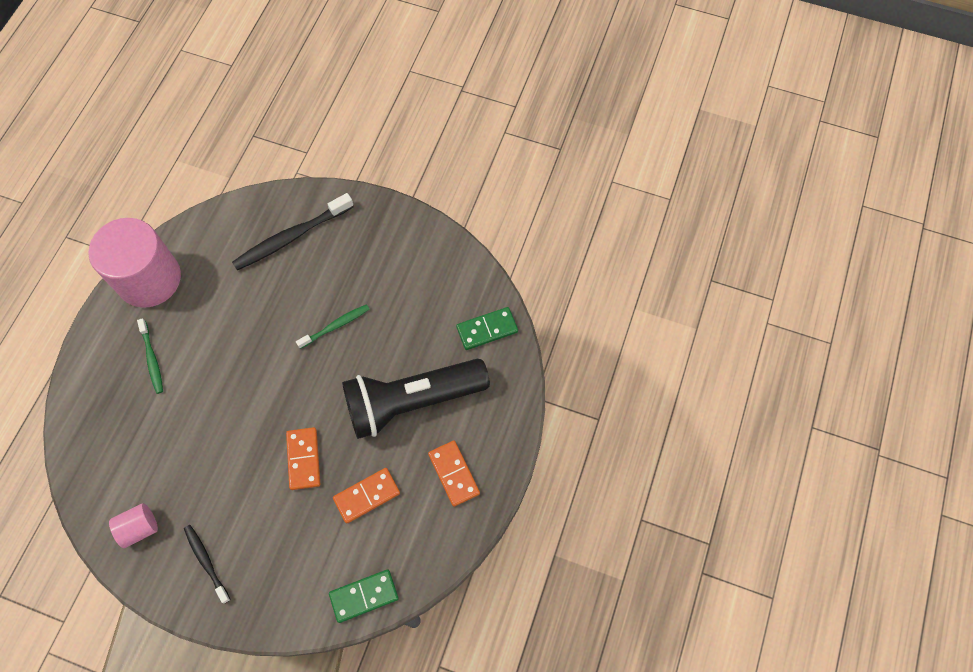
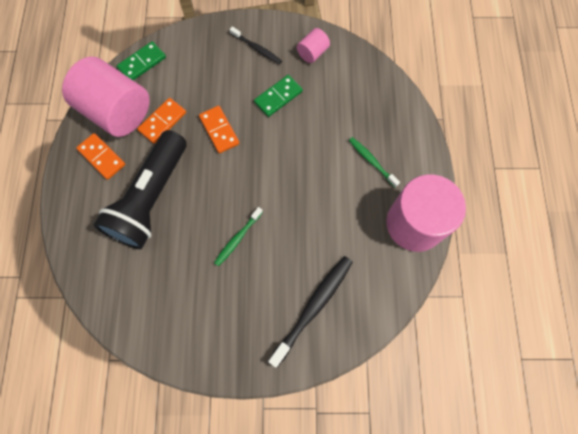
camera: 160 degrees right, 5 degrees up
black flashlight [342,358,490,439] -> black flashlight turned 150 degrees clockwise [94,130,186,249]
green domino [456,307,518,350] -> green domino moved to [254,75,303,117]
none -> pink cylinder [62,57,150,137]

